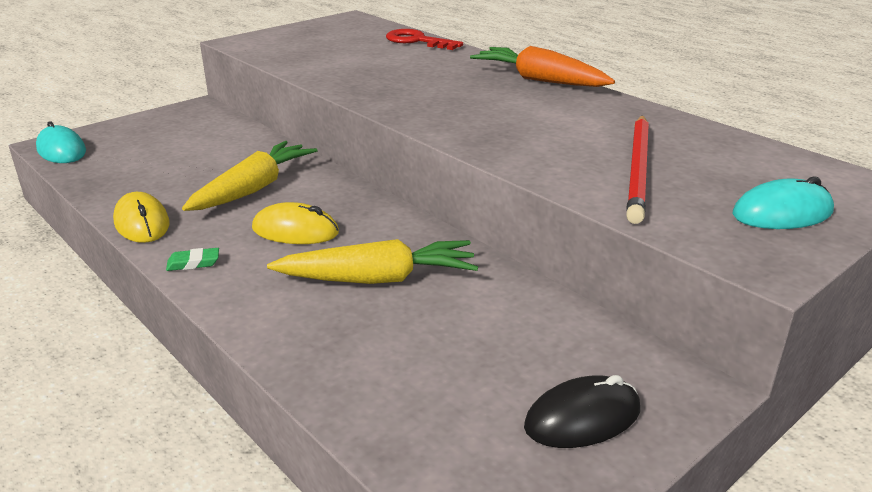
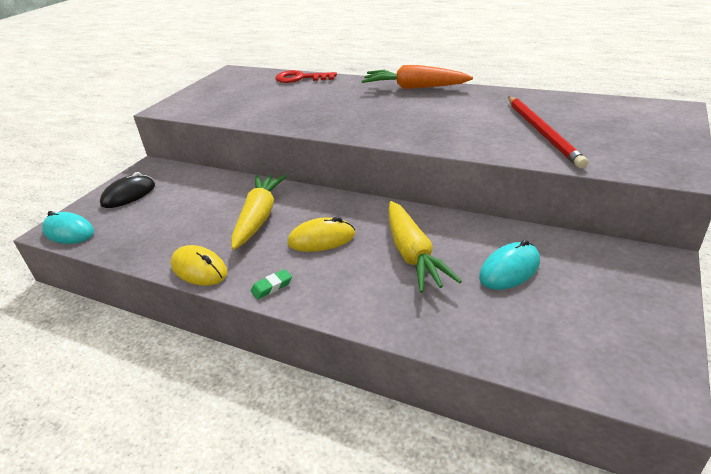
camera: 20 degrees left, 5 degrees up
yellow carrot [267,239,478,284] -> yellow carrot turned 105 degrees clockwise [388,201,462,293]
black mouse [524,375,640,448] -> black mouse moved to [100,172,155,208]
turquoise mouse [733,176,834,229] -> turquoise mouse moved to [479,240,540,290]

